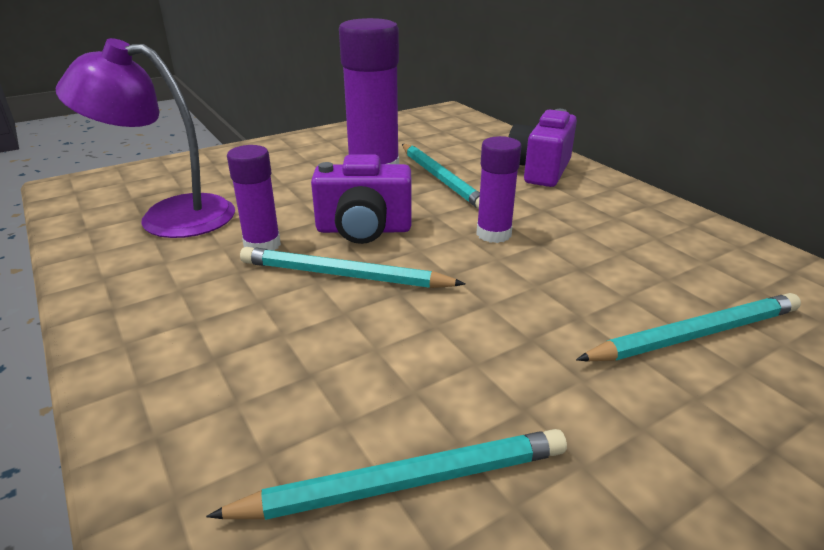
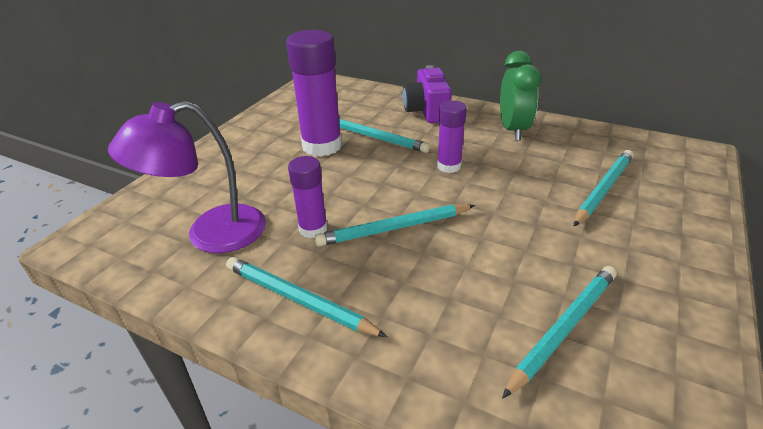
camera: 30 degrees left, 5 degrees up
purple camera [311,155,411,244] -> none
none -> turquoise pencil [226,257,387,337]
none -> green clock [500,51,541,141]

